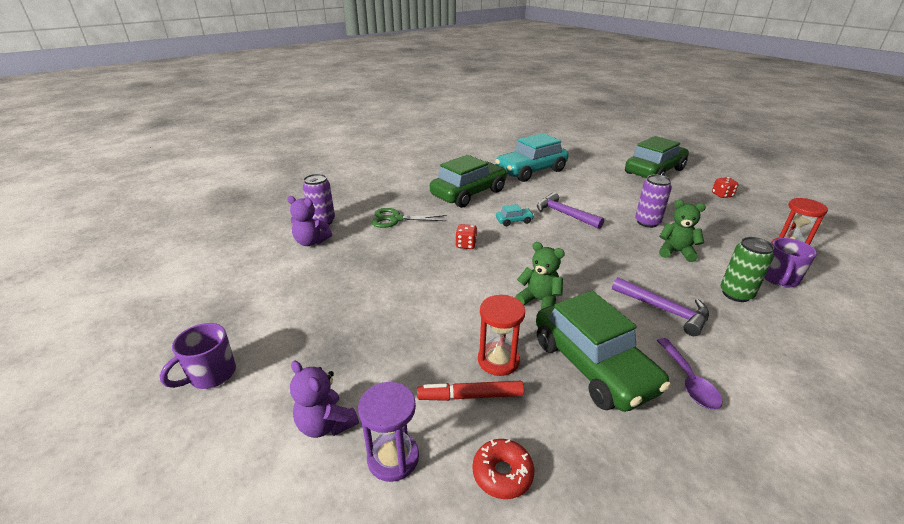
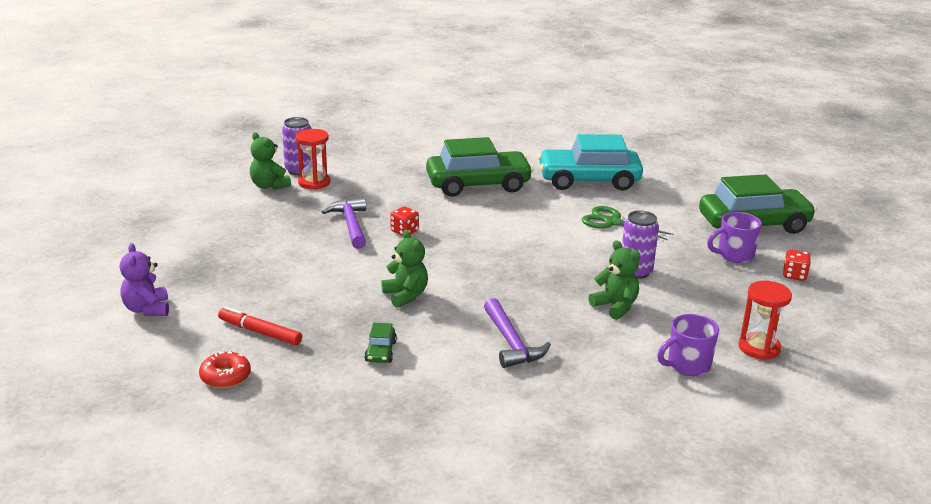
camera: 30 degrees right, 5 degrees down
purple mug [160,323,236,389] -> purple mug moved to [707,212,762,263]
purple teddy bear [287,196,332,246] -> green teddy bear [250,132,291,190]
purple hourglass [358,382,419,482] -> none
green scissors [372,208,446,228] -> green scissors moved to [582,206,674,240]
red hourglass [478,295,525,376] -> red hourglass moved to [296,129,330,190]
turquoise car [496,204,534,226] -> none
green car [536,291,671,412] -> green car [364,323,397,363], size x0.41
purple hammer [537,192,604,229] -> purple hammer moved to [322,197,366,249]
purple spoon [657,338,722,410] -> none
green can [720,237,774,302] -> none

